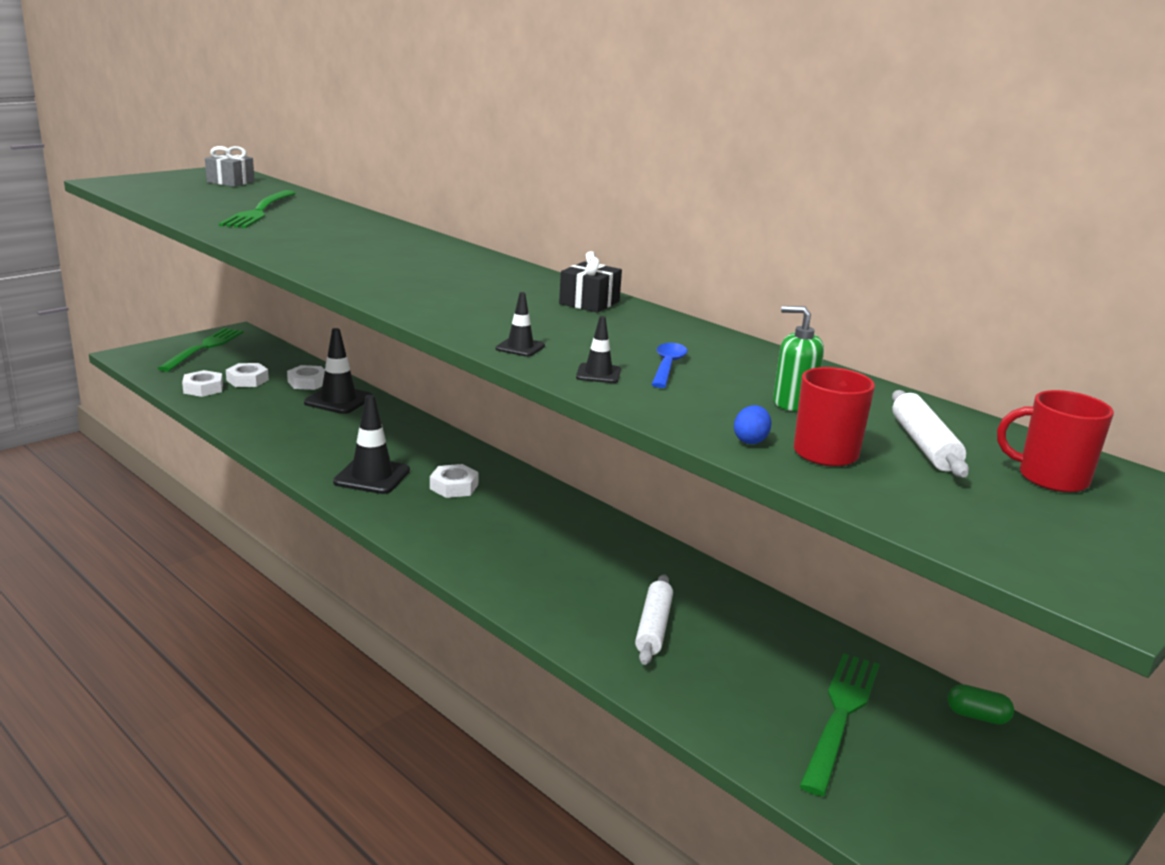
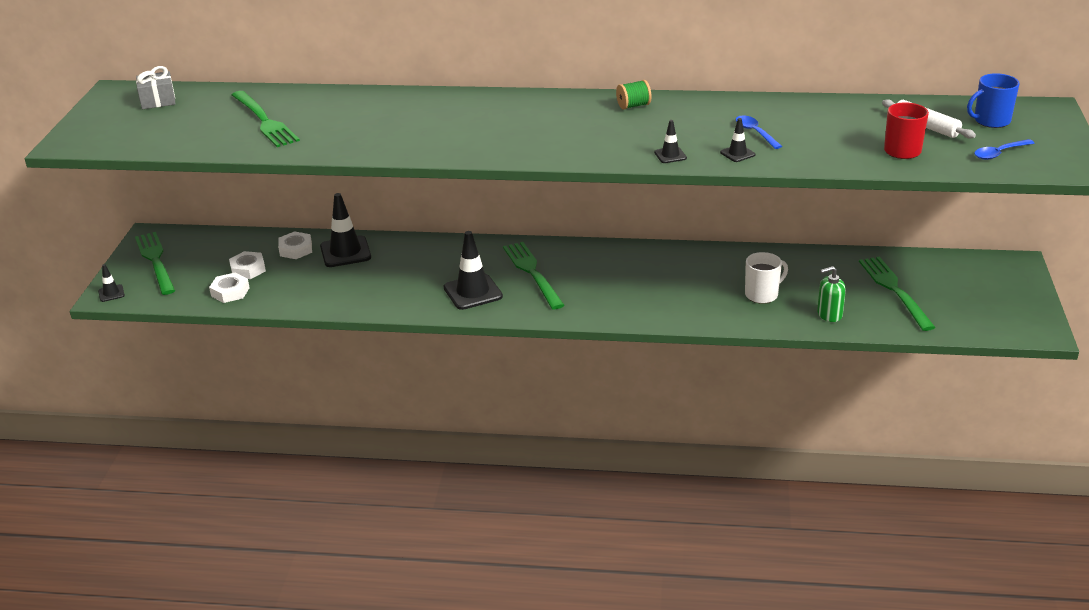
camera: 35 degrees left, 10 degrees up
white nut [430,464,479,498] -> green fork [503,242,565,309]
black gift [559,251,622,313] -> green spool [616,80,652,110]
white rolling pin [635,574,673,665] -> white mug [745,252,788,304]
blue egg [734,405,771,444] -> none
green soap dispenser [773,306,824,411] -> green soap dispenser moved to [817,266,846,322]
green capsule [947,684,1014,725] -> none
red mug [997,390,1114,493] -> blue mug [967,73,1020,128]
none -> black traffic cone [98,264,125,302]
none -> blue spoon [974,139,1035,160]

